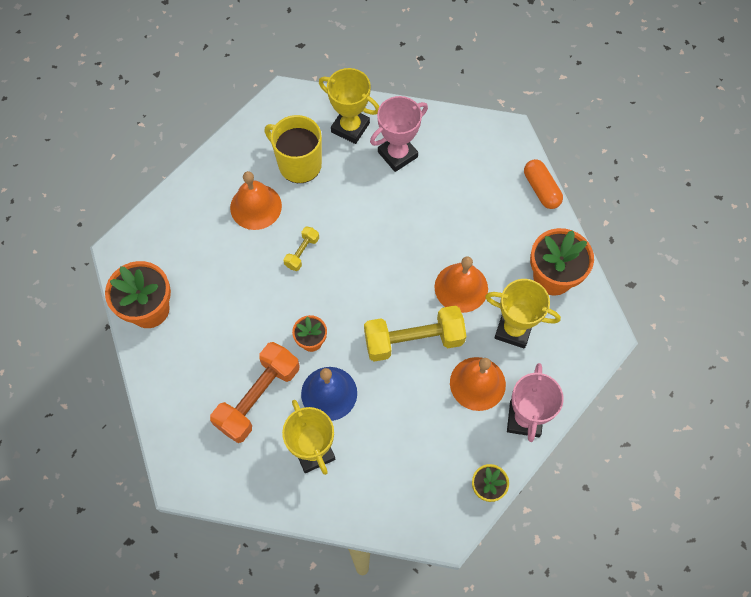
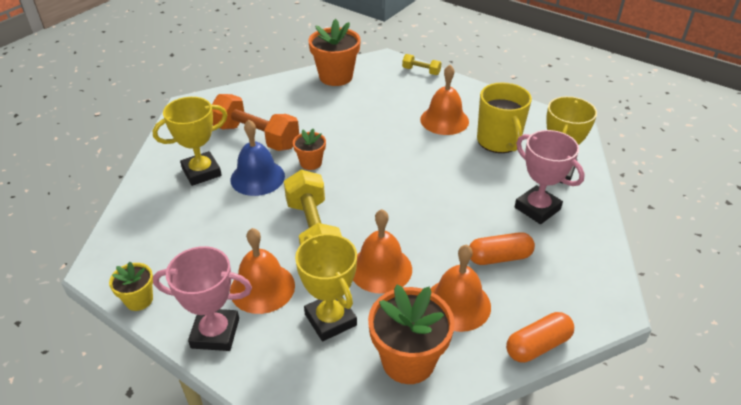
camera: 85 degrees right, 25 degrees down
yellow mug [264,115,322,183] -> yellow mug turned 135 degrees clockwise [477,82,532,153]
yellow dumbbell [284,226,319,271] -> yellow dumbbell moved to [402,54,441,75]
yellow trophy [485,279,561,348] -> yellow trophy turned 45 degrees counterclockwise [295,234,357,341]
none -> orange bell [430,244,491,332]
none -> orange capsule [469,232,535,265]

